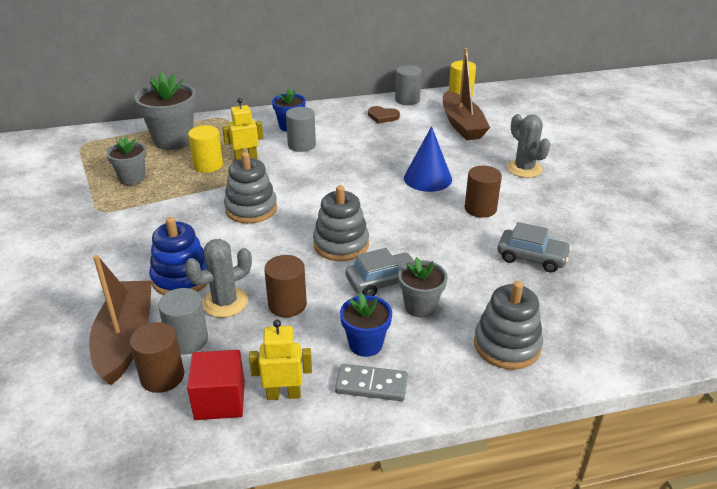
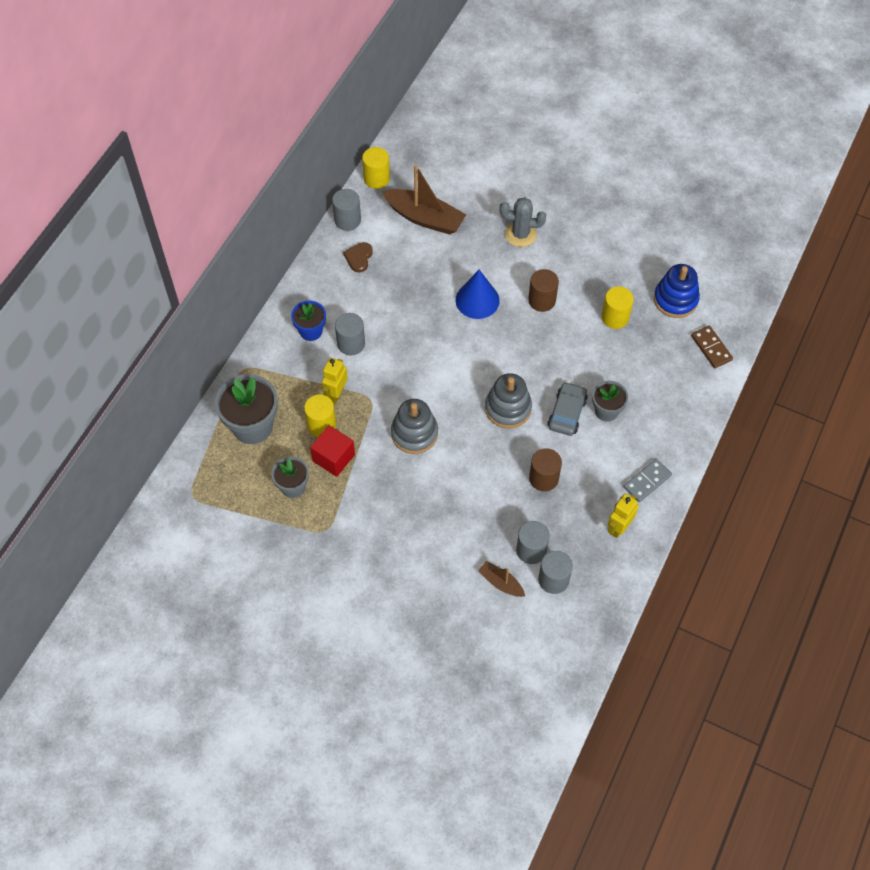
camera: 50 degrees left, 25 degrees up
brown boat [89,255,152,385] -> brown boat [478,561,525,597], size x0.51
brown cylinder [130,322,184,393] -> grey cylinder [538,551,573,594]
blue stacking toy [149,217,208,295] -> blue stacking toy moved to [654,264,700,318]
grey cactus [185,239,252,318] -> none
red cube [187,350,245,420] -> red cube moved to [310,425,355,477]
blue flower pot [340,293,392,357] -> none
brown heart [368,106,400,124] -> brown heart turned 135 degrees clockwise [343,242,373,272]
grey stacking toy [474,281,543,370] -> none
grey car [497,222,571,273] -> yellow cylinder [601,286,634,329]
none -> brown domino [691,325,733,368]

